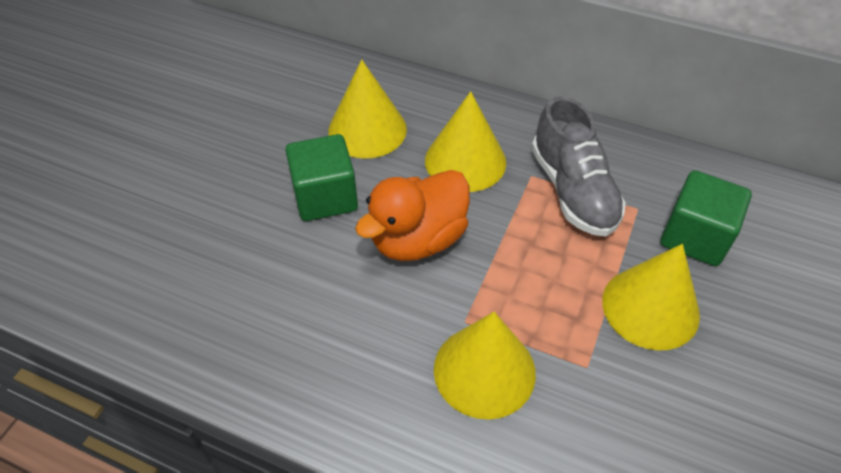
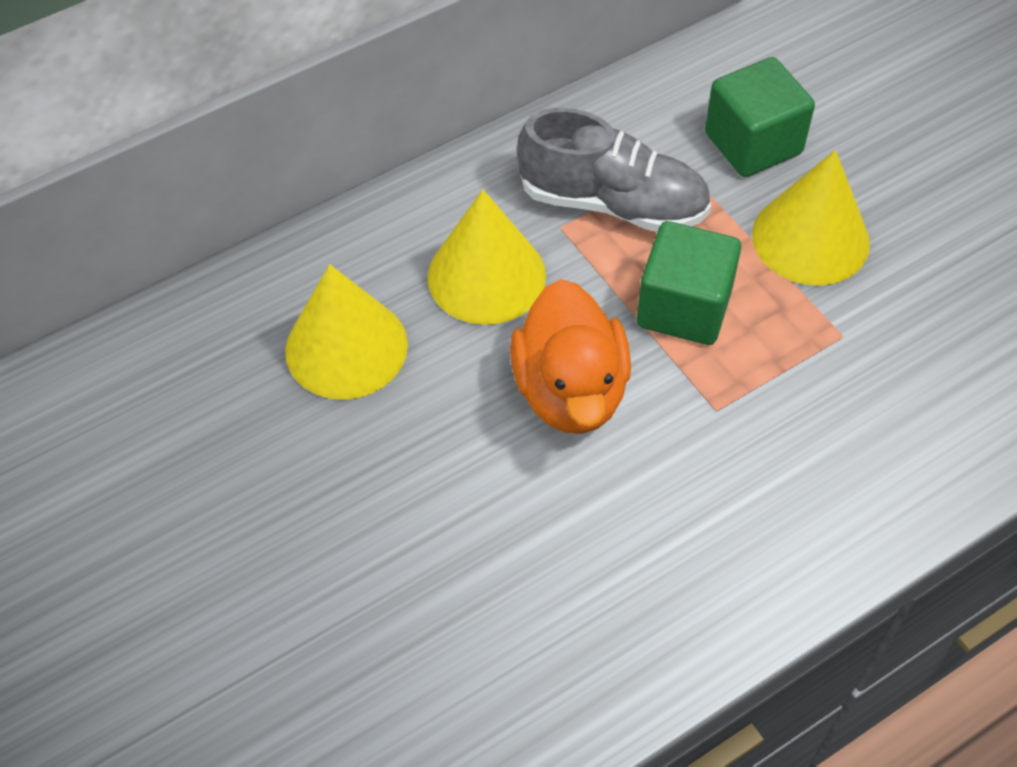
camera: 55 degrees left, 5 degrees up
green cube [285,134,358,221] -> green cube moved to [637,221,741,345]
yellow cone [434,312,536,420] -> none

